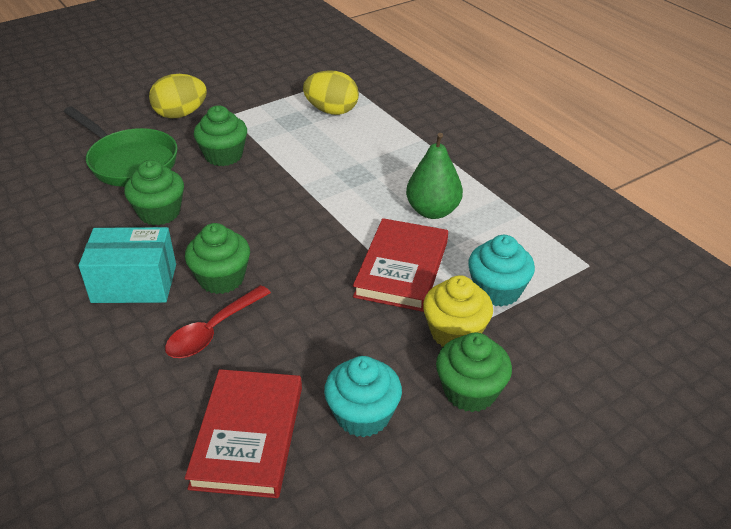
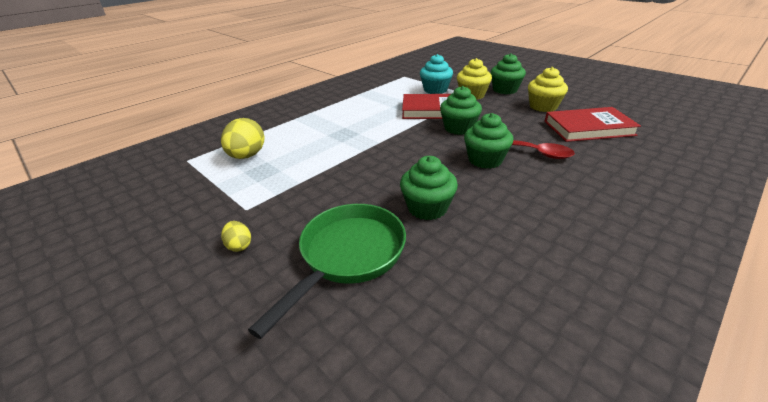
camera: 100 degrees left, 5 degrees down
turquoise box [78,227,176,303] -> none
yellow egg [149,74,207,119] -> yellow egg [221,221,251,252], size x0.51
green cupcake [194,105,247,166] -> green cupcake moved to [440,86,482,135]
turquoise cupcake [324,356,402,437] -> yellow cupcake [528,67,568,112]
green pear [406,133,463,219] -> none

